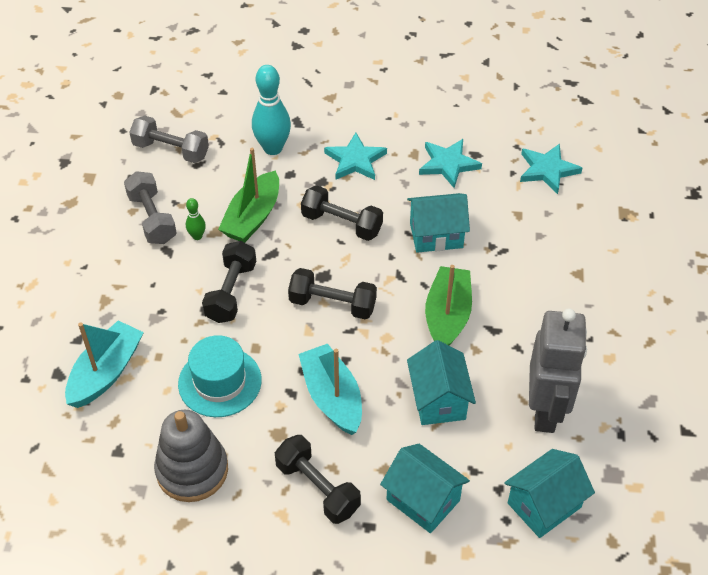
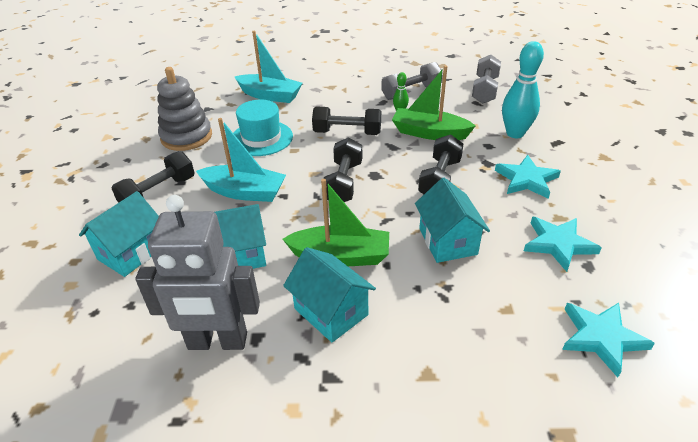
camera: 85 degrees right, 10 degrees down
turquoise boat [298,343,362,435] -> turquoise boat turned 45 degrees clockwise [196,118,286,202]
turquoise house [504,449,595,538] -> turquoise house moved to [283,247,376,343]

